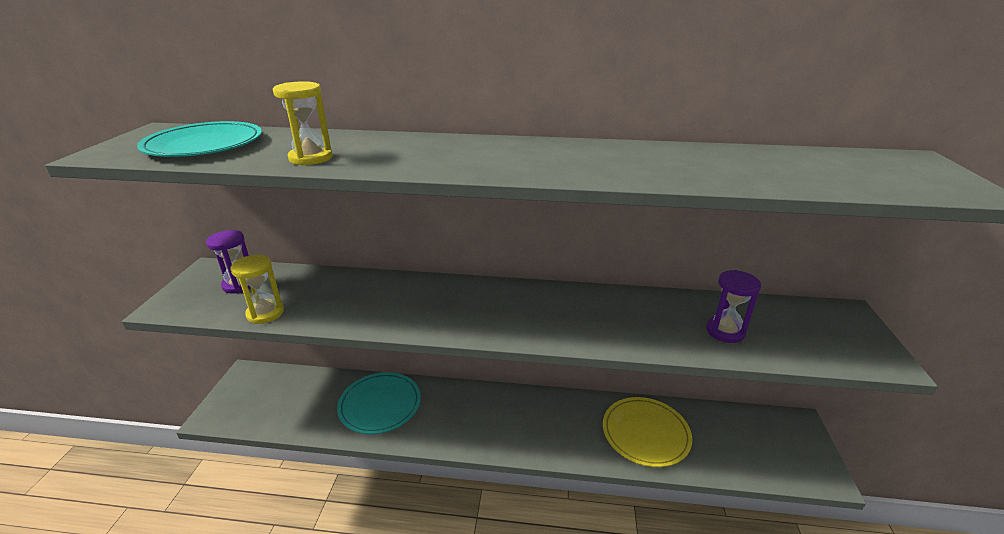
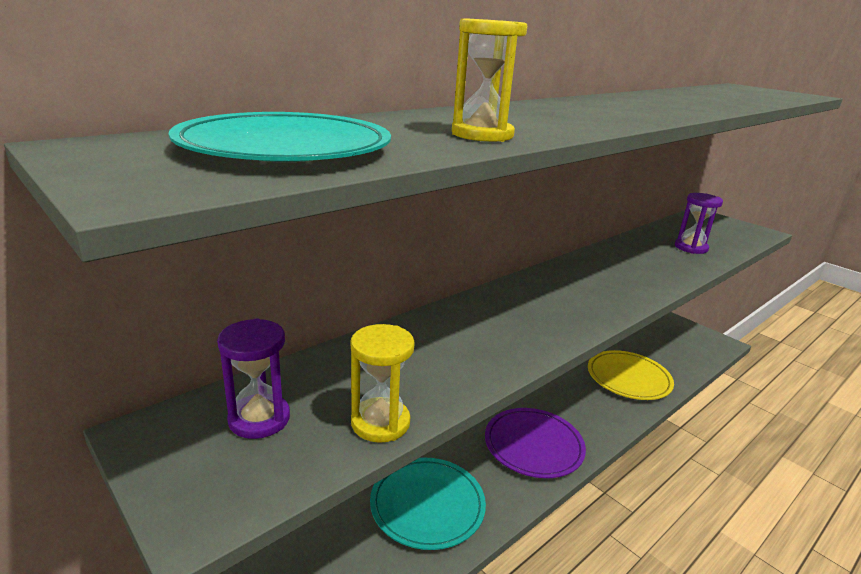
camera: 50 degrees left, 5 degrees down
none -> purple plate [485,408,586,478]

